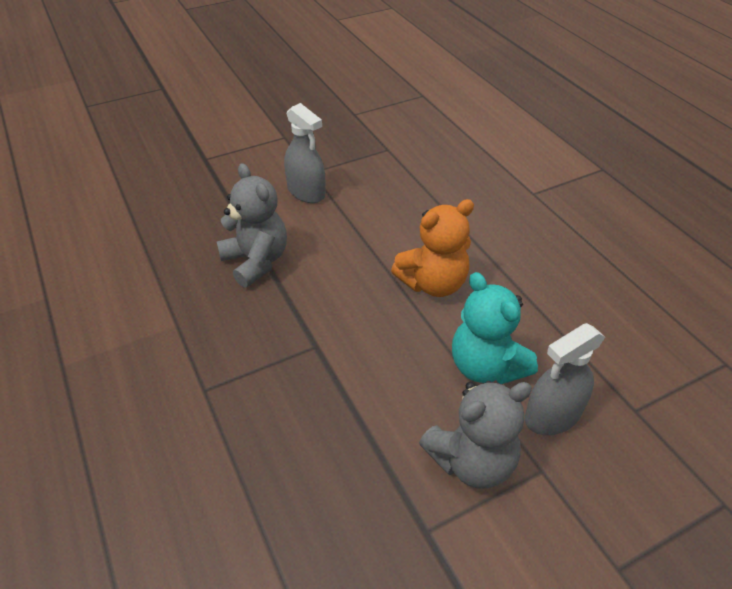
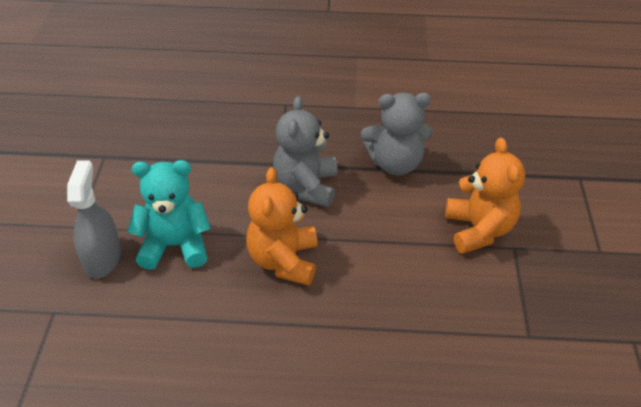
camera: 120 degrees right, 0 degrees up
grey spray bottle [284,103,325,203] -> orange teddy bear [445,138,525,254]
grey teddy bear [419,381,532,489] -> grey teddy bear moved to [273,96,337,207]

